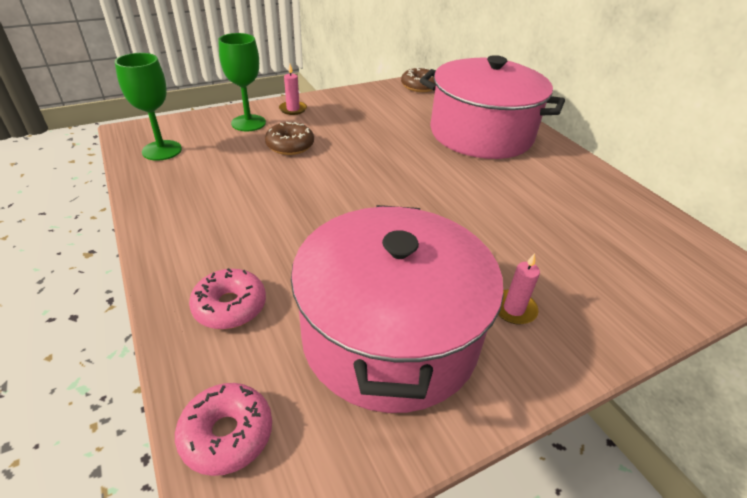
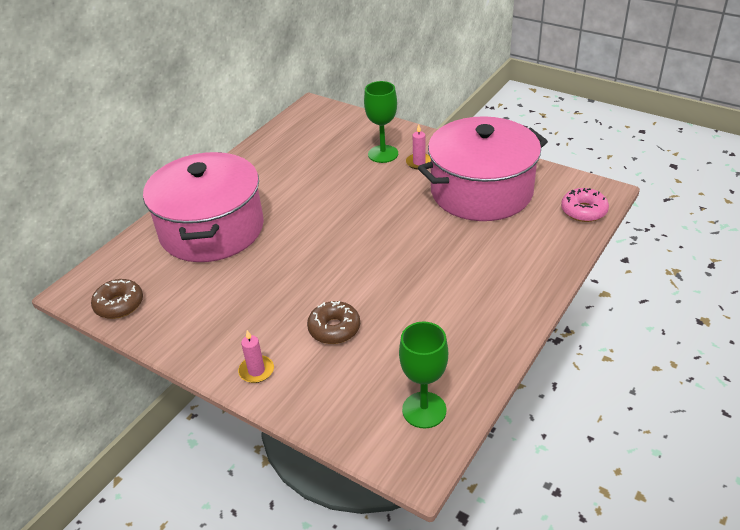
camera: 115 degrees left, 0 degrees up
pink donut [189,268,266,329] -> none
green goblet [218,33,266,131] -> green goblet moved to [364,81,398,163]

